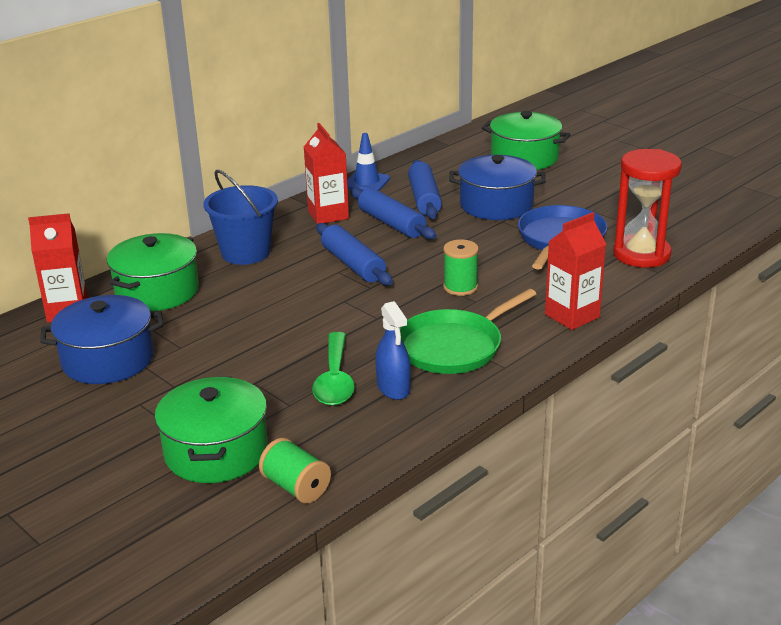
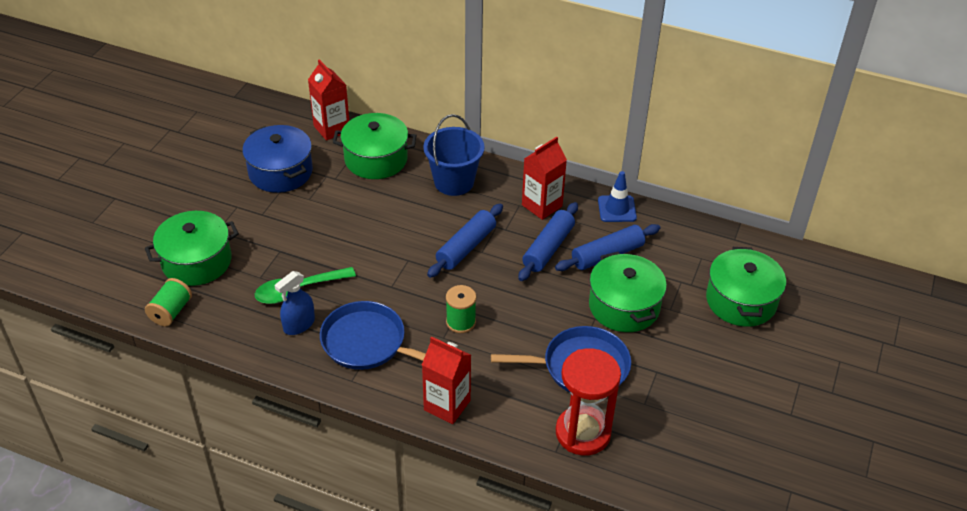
camera: 65 degrees right, 15 degrees up
green pan [400,289,536,374] -> blue pan [320,301,426,370]
blue pot [449,155,546,220] -> green pot [589,252,667,332]

